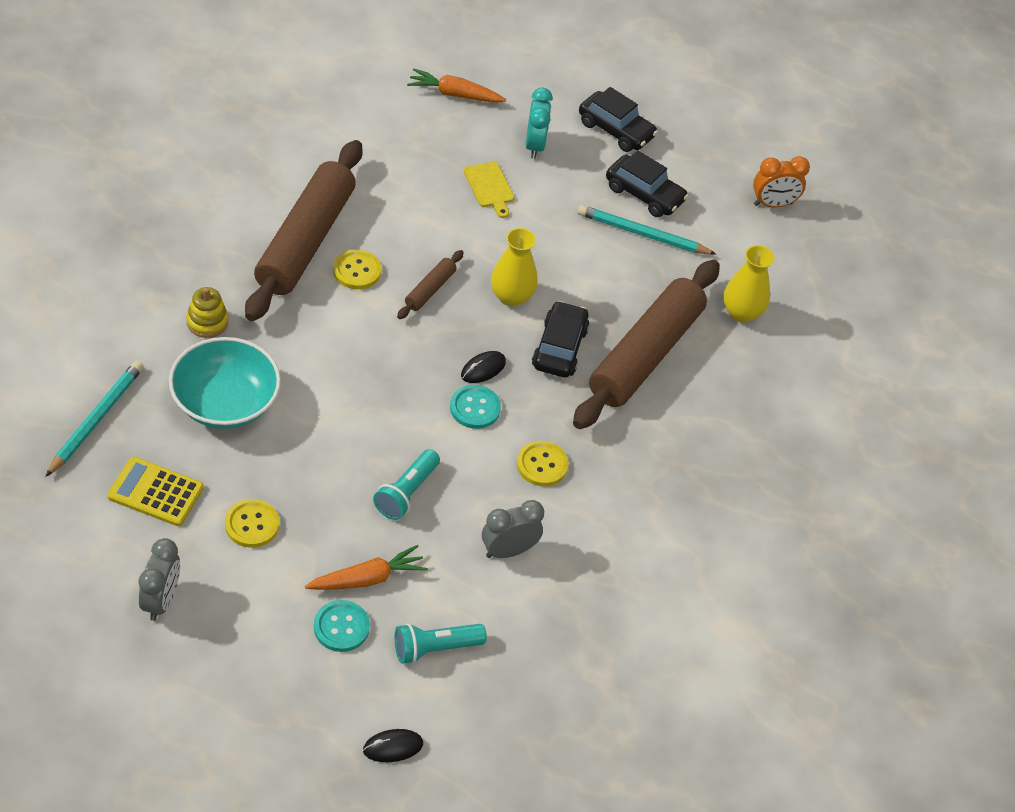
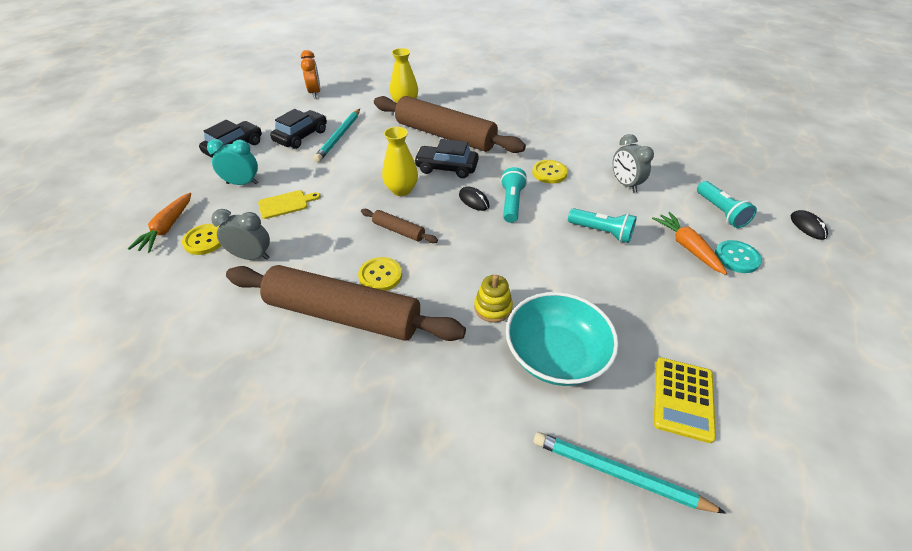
camera: 85 degrees left, 5 degrees down
grey clock [138,538,180,621] -> grey clock moved to [211,209,270,260]
yellow stacking toy [186,287,228,338] -> yellow stacking toy moved to [474,275,513,323]
yellow button [225,499,279,548] -> yellow button moved to [182,224,222,255]
turquoise button [450,385,501,429] -> turquoise flashlight [501,167,527,223]

